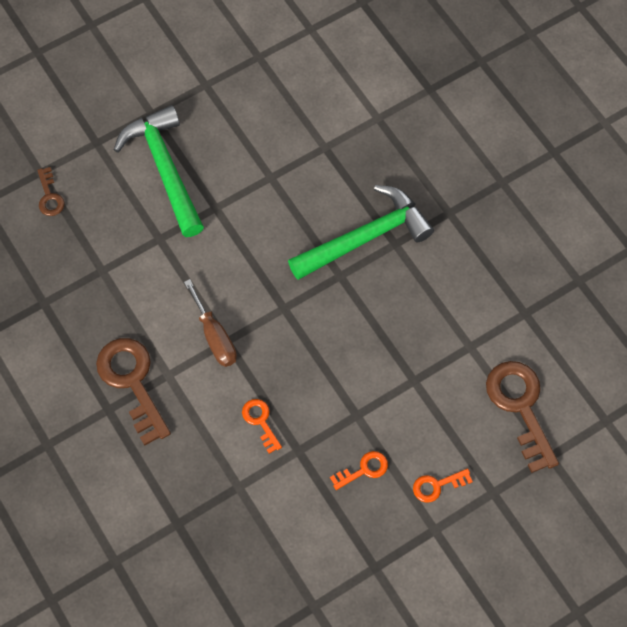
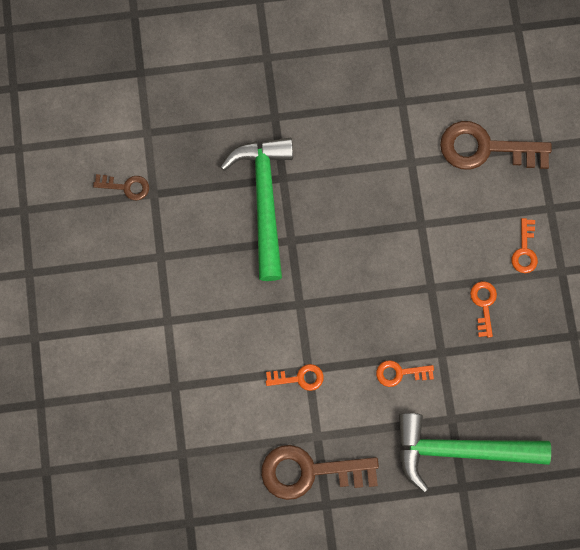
camera: 65 degrees left, 10 degrees up
brown key [37,167,65,216] -> brown key moved to [93,174,149,200]
green hammer [114,105,204,237] -> green hammer moved to [399,413,551,492]
brown screwdriver [184,279,237,367] -> orange key [266,364,324,391]

